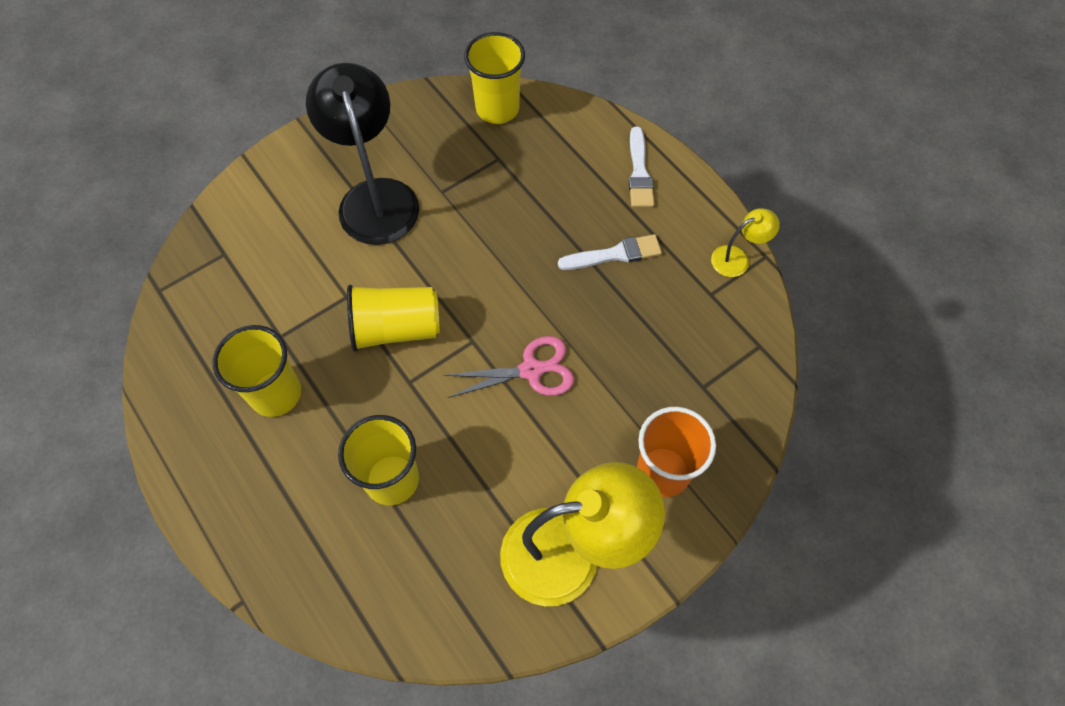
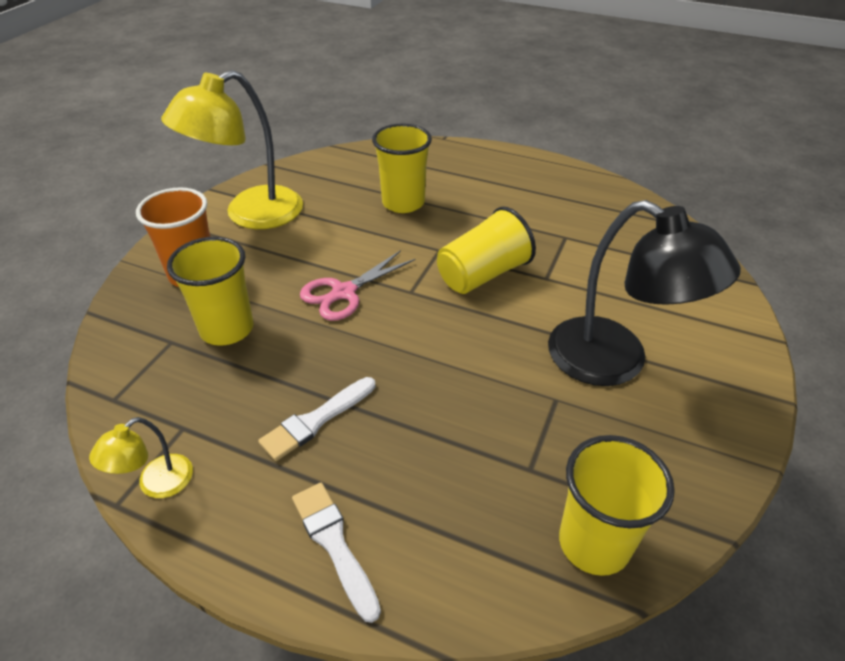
camera: 150 degrees right, 20 degrees down
yellow cup [213,325,301,417] -> yellow cup moved to [167,237,254,346]

